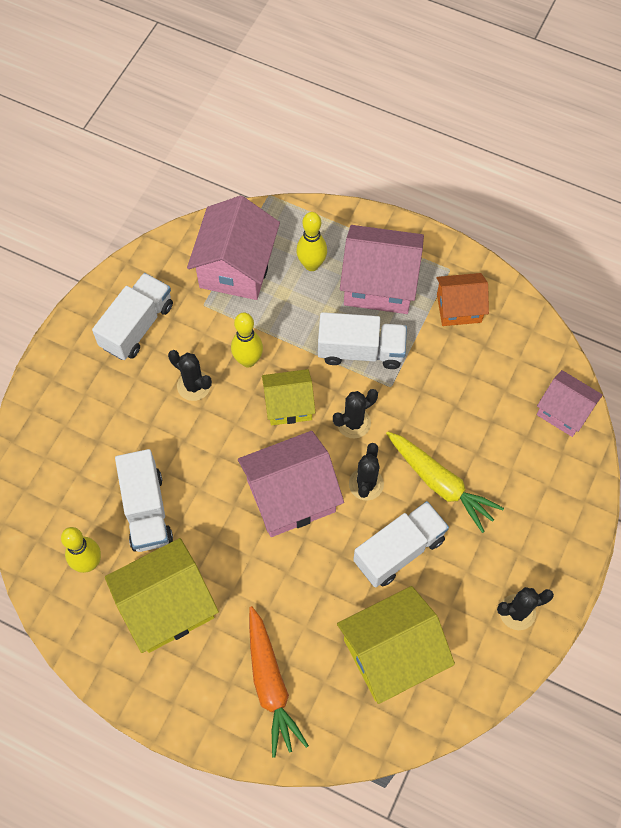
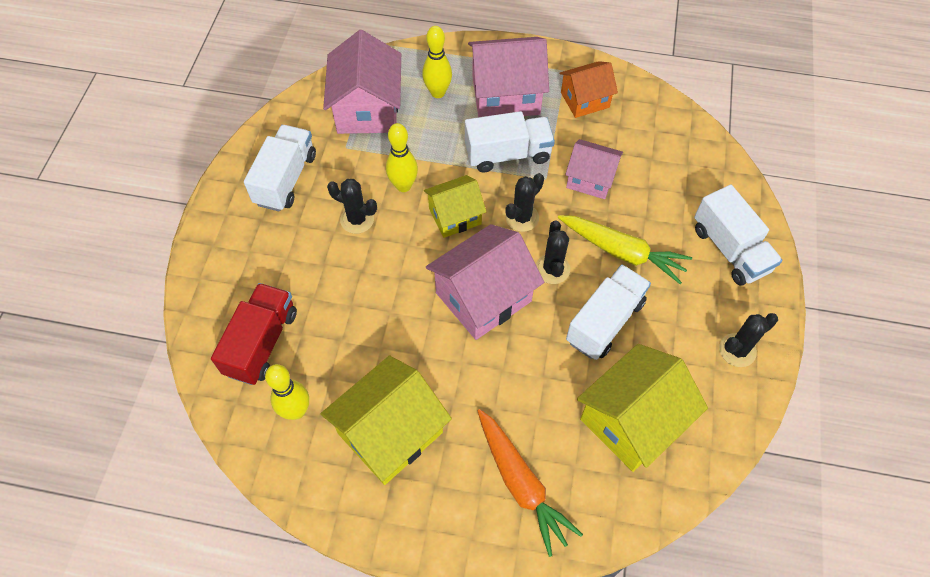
camera: 15 degrees left, 5 degrees down
white truck [115,449,173,552] -> white truck moved to [694,185,782,286]
pink house [537,370,603,437] -> pink house moved to [565,139,623,199]
none -> red truck [211,283,297,385]

